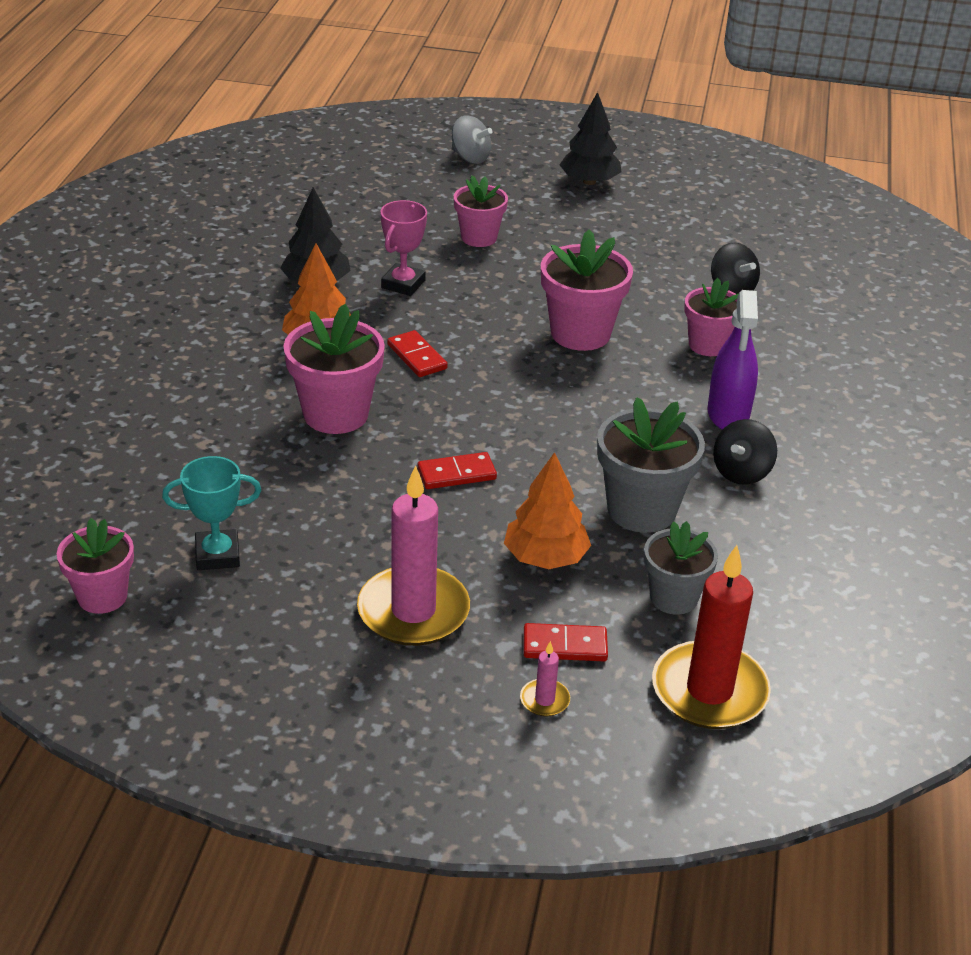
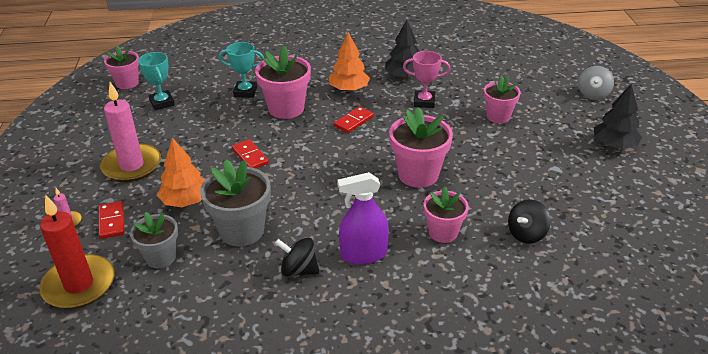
camera: 75 degrees right, 0 degrees up
none -> turquoise trophy [219,42,264,98]

